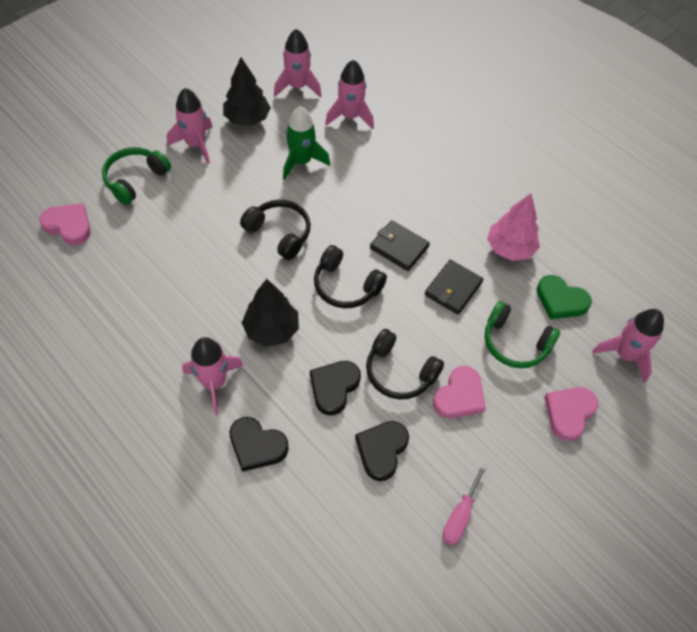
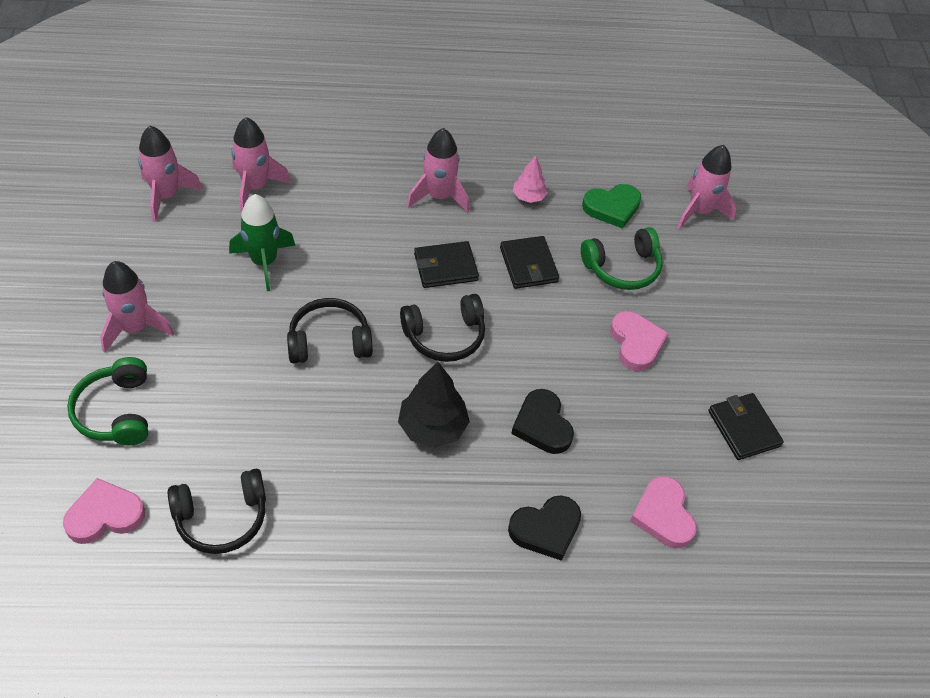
camera: 50 degrees left, 5 degrees down
pink rocket [182,337,244,415] -> pink rocket moved to [407,128,469,213]
black tree [223,57,271,126] -> none
black heart [355,421,409,481] -> none
black headphones [366,329,444,400] -> black headphones moved to [168,469,266,554]
pink screwdriver [442,464,487,545] -> black wallet [708,393,784,460]
pink tree [487,193,540,261] -> pink tree [513,155,548,203], size x0.59
pink heart [544,387,599,441] -> pink heart moved to [630,476,697,548]

